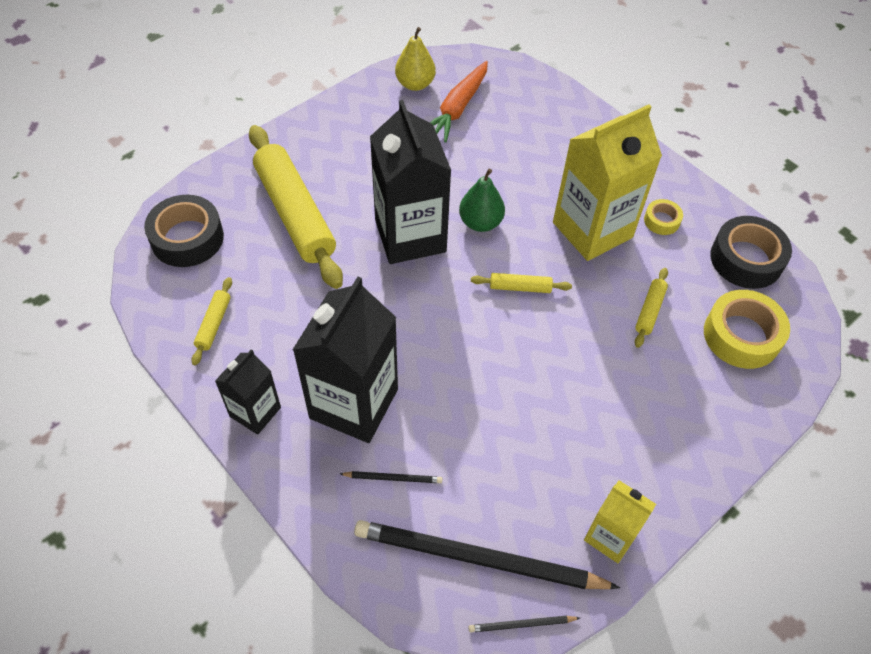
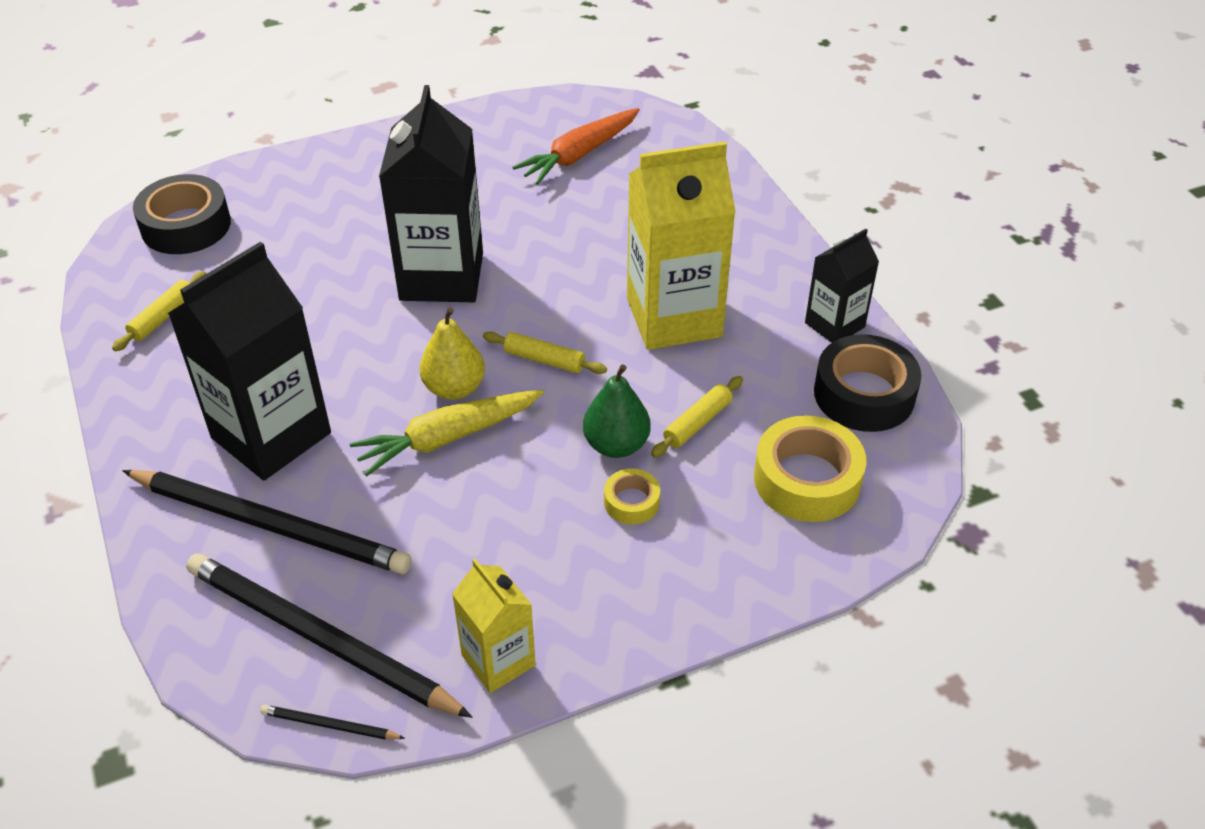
camera: 20 degrees right, 10 degrees down
black carton [215,349,281,435] -> black carton moved to [805,229,879,343]
yellow rolling pin [249,125,343,289] -> none
black pencil [340,471,442,483] -> black pencil [122,470,411,574], size x2.46
yellow pear [395,27,436,91] -> yellow pear moved to [419,308,485,400]
green pear [459,169,505,232] -> green pear moved to [583,364,651,458]
yellow tape [644,199,683,235] -> yellow tape moved to [604,468,660,524]
none -> yellow carrot [350,390,544,476]

